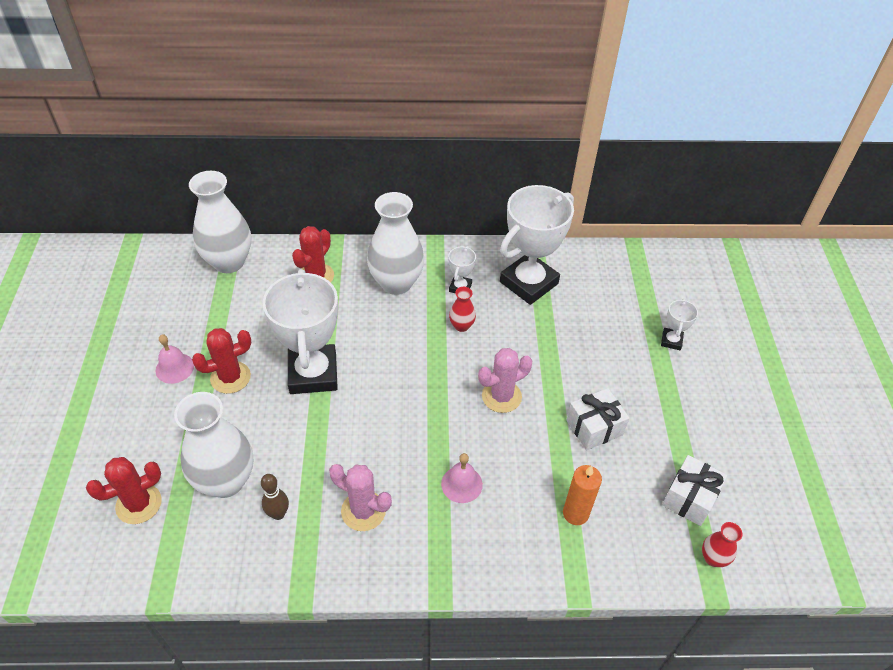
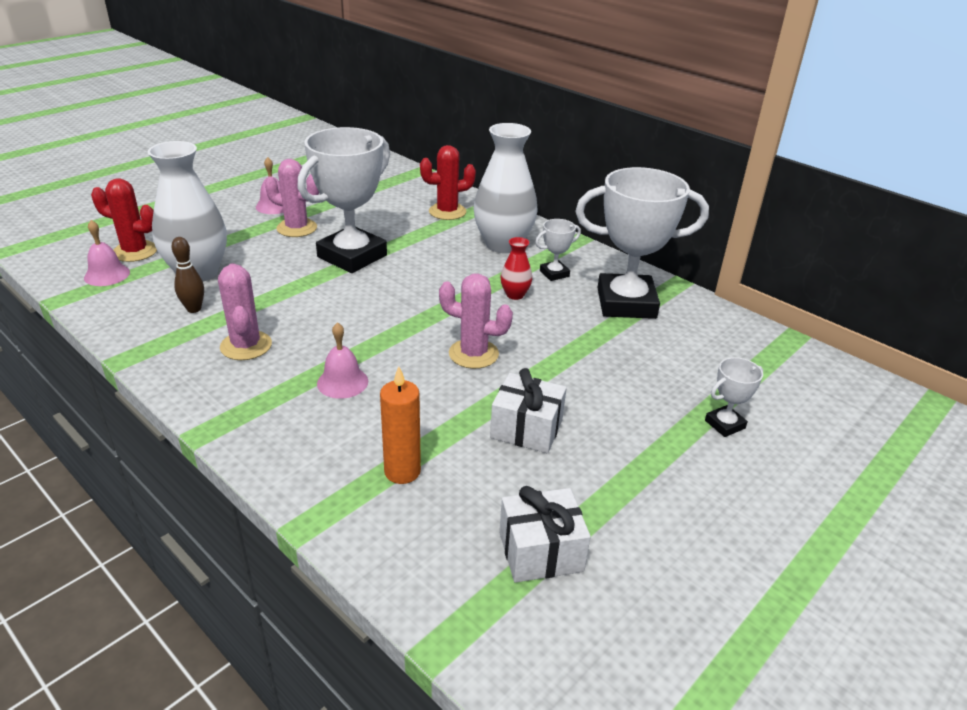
camera: 45 degrees right, 15 degrees down
white vase [189,171,251,273] -> none
red cactus [192,328,251,394] -> pink cactus [265,159,319,237]
red vase [702,522,742,567] -> none
none -> pink bell [84,220,130,286]

